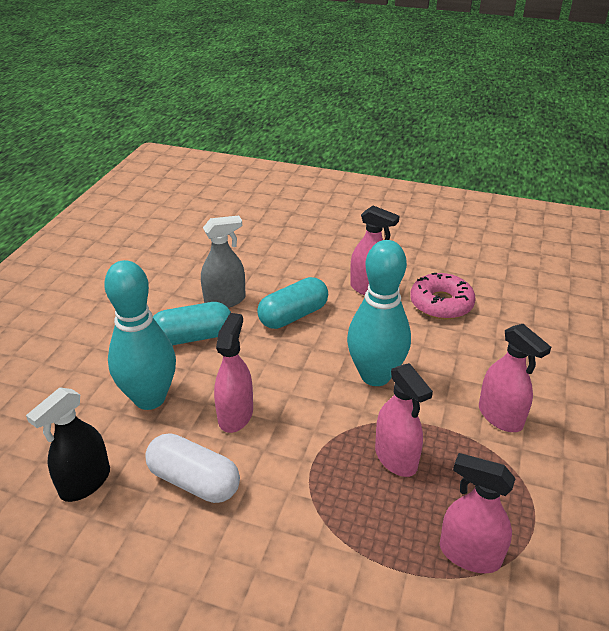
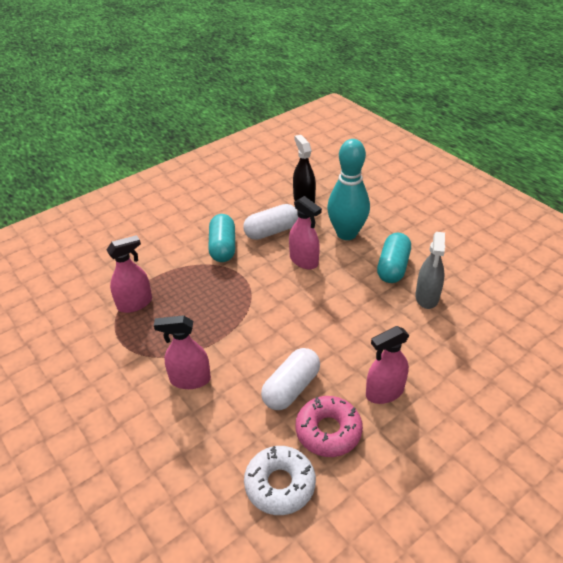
camera: 125 degrees right, 5 degrees up
turquoise capsule [257,277,328,329] -> turquoise capsule moved to [208,214,235,262]
turquoise bowling pin [347,240,411,386] -> none
pink spray bottle [375,363,433,477] -> none
none -> white donut [244,446,316,515]
none -> white capsule [261,348,320,410]

